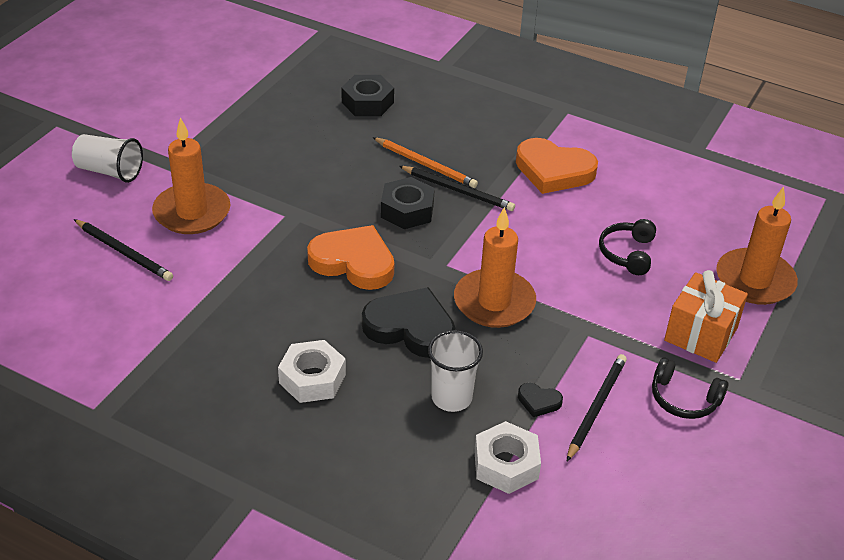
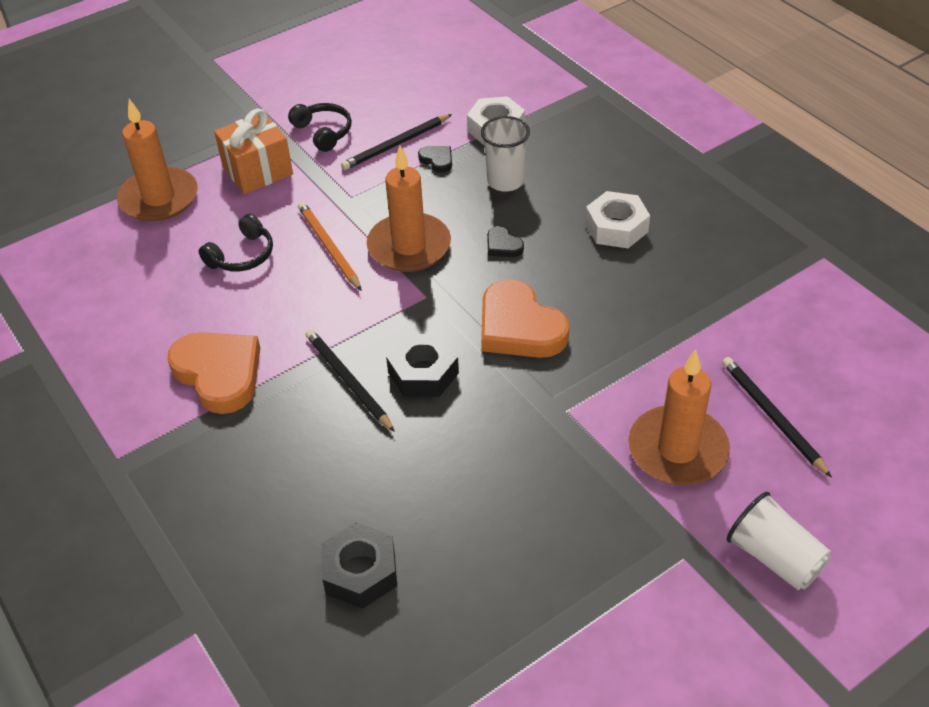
camera: 150 degrees left, 5 degrees up
black heart [362,287,455,358] -> black heart [487,226,524,257], size x0.45
orange pencil [373,137,478,188] -> orange pencil moved to [298,202,362,291]

